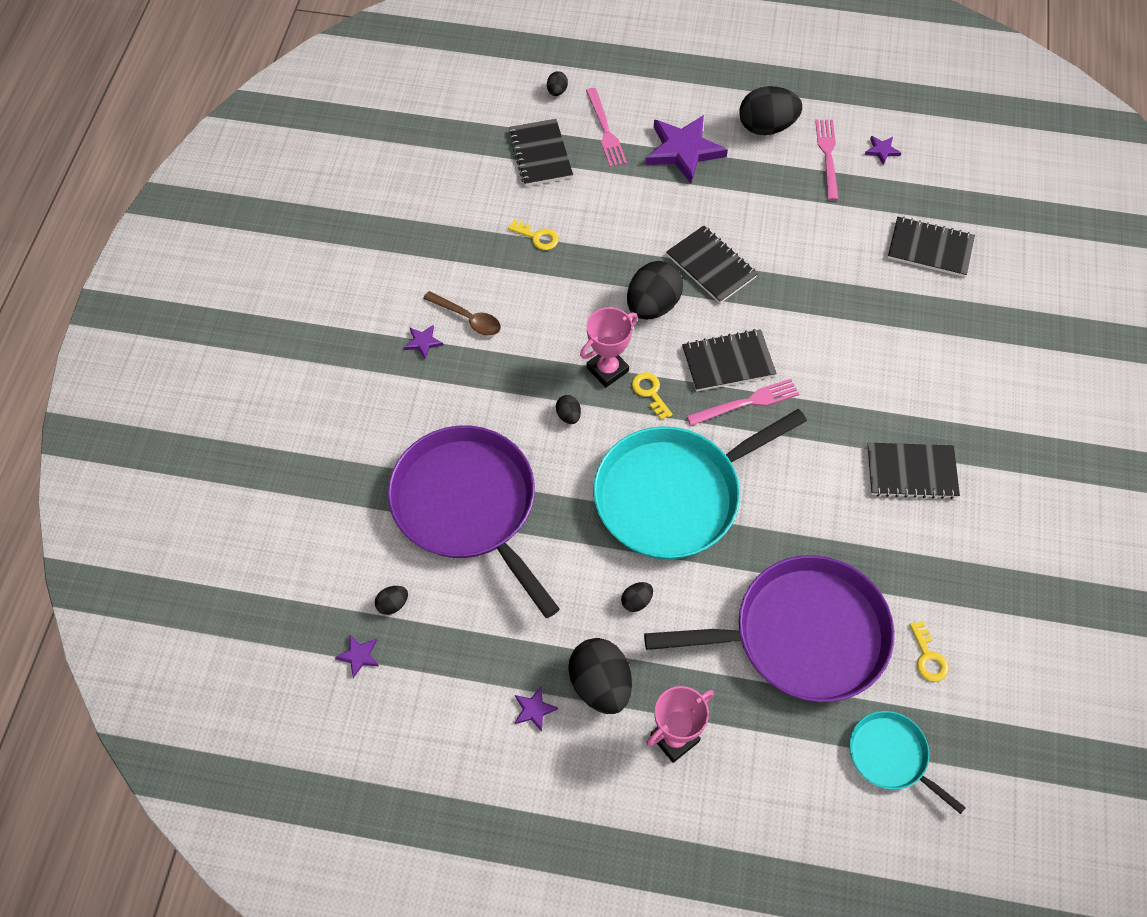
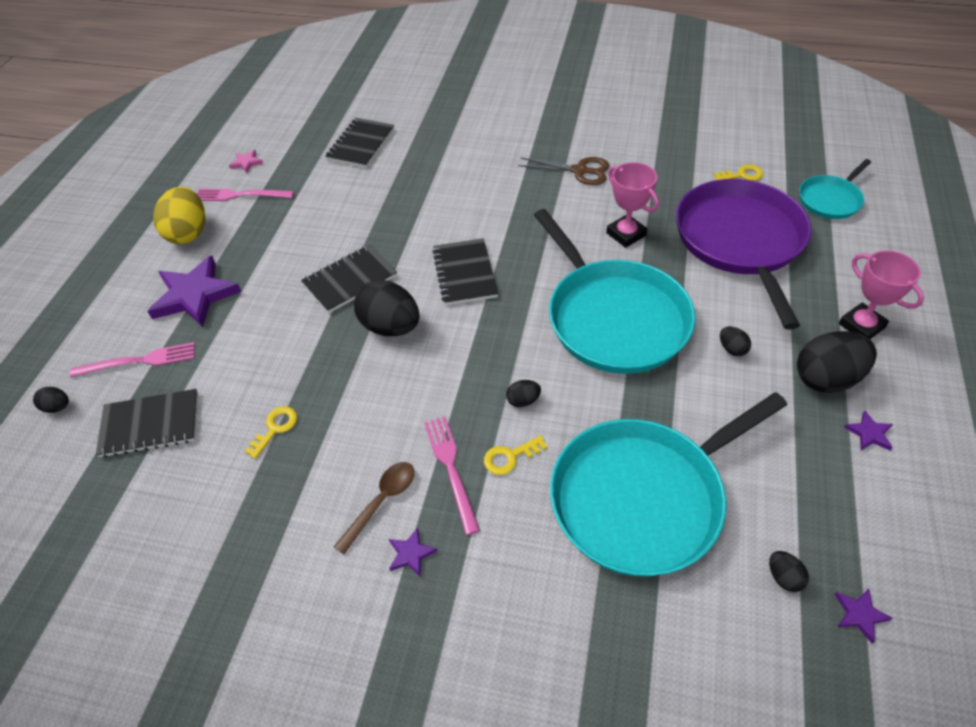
camera: 85 degrees left, 10 degrees down
purple pan [388,426,560,618] -> turquoise pan [550,392,787,577]
pink trophy [580,307,638,387] -> pink trophy moved to [606,162,659,248]
yellow key [632,372,672,420] -> yellow key moved to [484,435,547,475]
pink fork [687,379,799,426] -> pink fork moved to [424,416,480,535]
black egg [739,86,802,135] -> yellow egg [153,187,205,244]
purple star [865,136,901,165] -> pink star [229,150,263,173]
black notebook [867,443,960,499] -> brown scissors [518,157,610,185]

